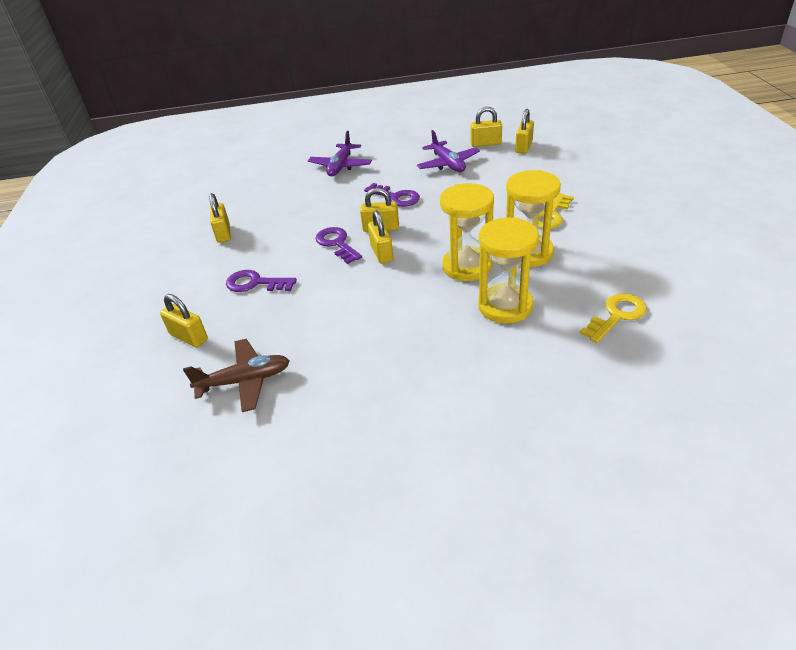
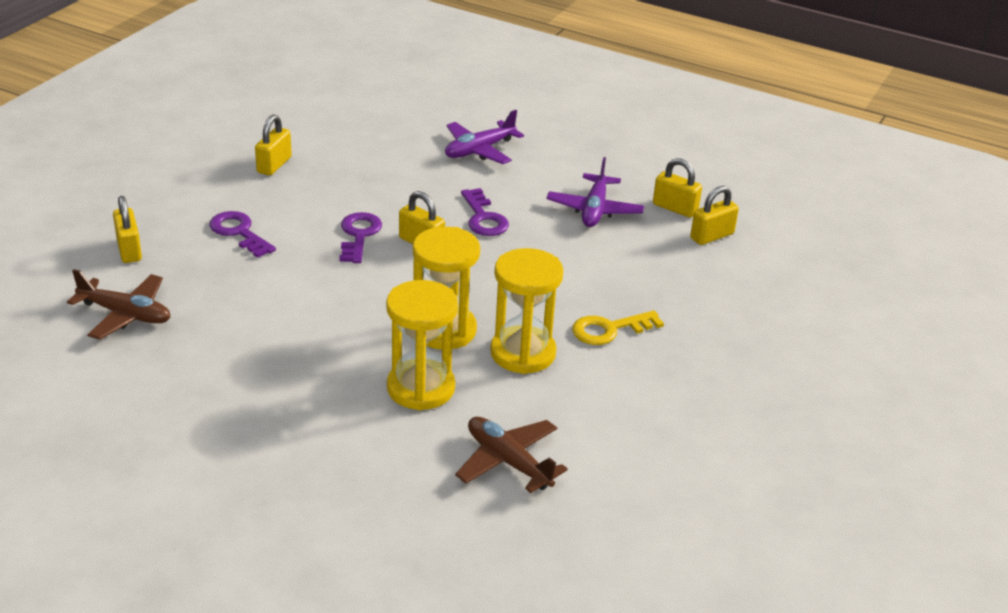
camera: 30 degrees right, 5 degrees down
yellow padlock [368,210,393,264] -> none
yellow key [580,293,647,343] -> brown plane [455,417,568,493]

